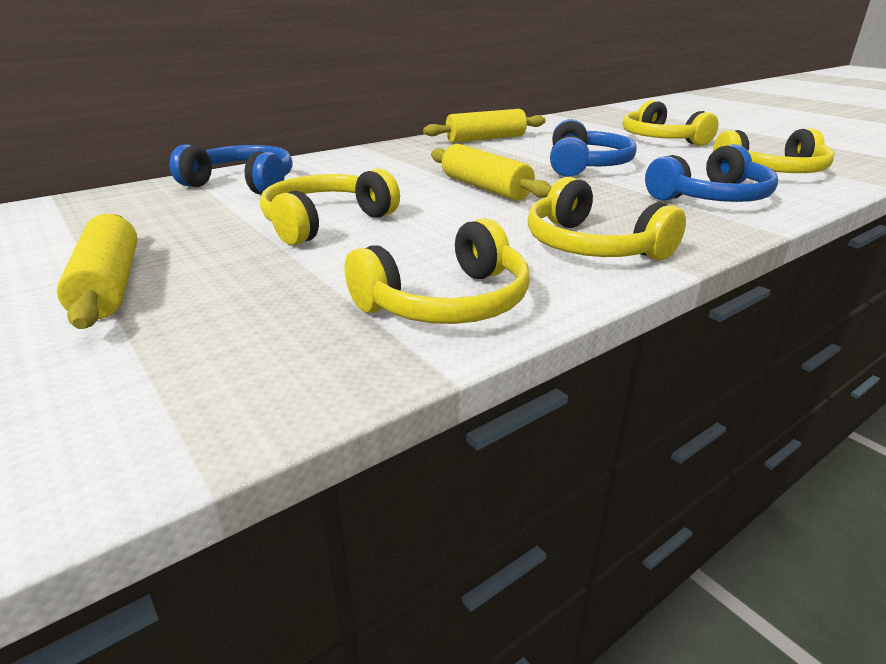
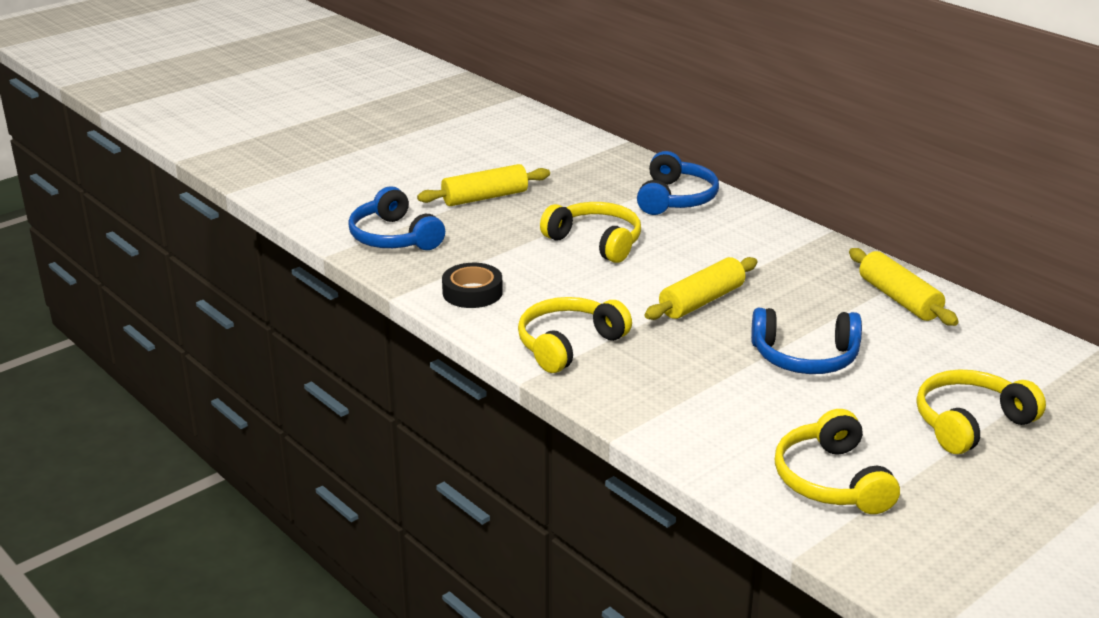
camera: 85 degrees right, 0 degrees up
yellow headphones [344,218,530,324] -> black tape [442,263,503,308]
blue headphones [645,144,778,202] -> blue headphones moved to [348,186,445,250]

